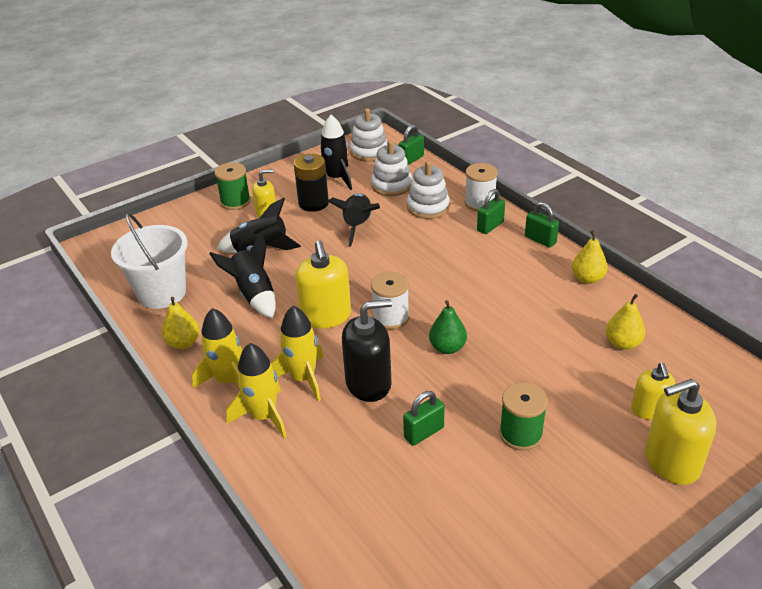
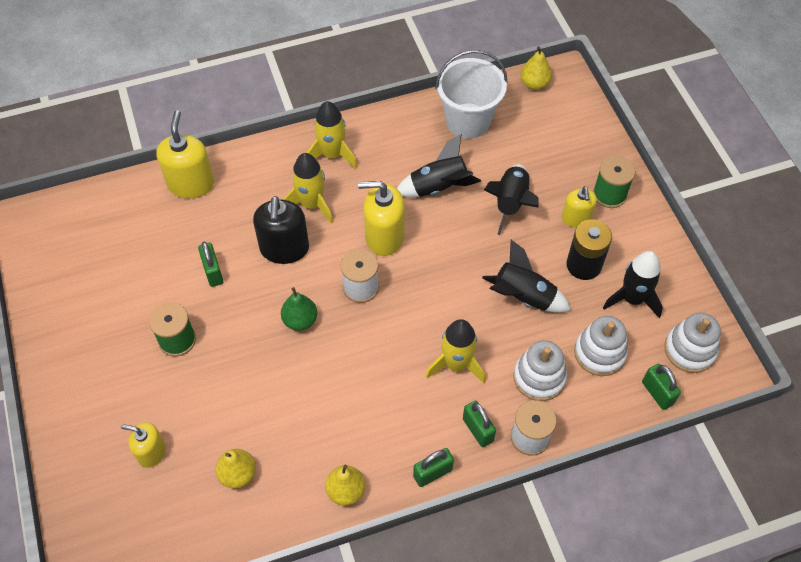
camera: 105 degrees right, 20 degrees up
yellow pear [162,297,200,349] -> yellow pear moved to [520,46,552,90]
yellow rocket [226,343,287,438] -> yellow rocket moved to [426,319,486,383]
yellow soap dispenser [645,379,717,485] -> yellow soap dispenser moved to [156,110,214,198]

